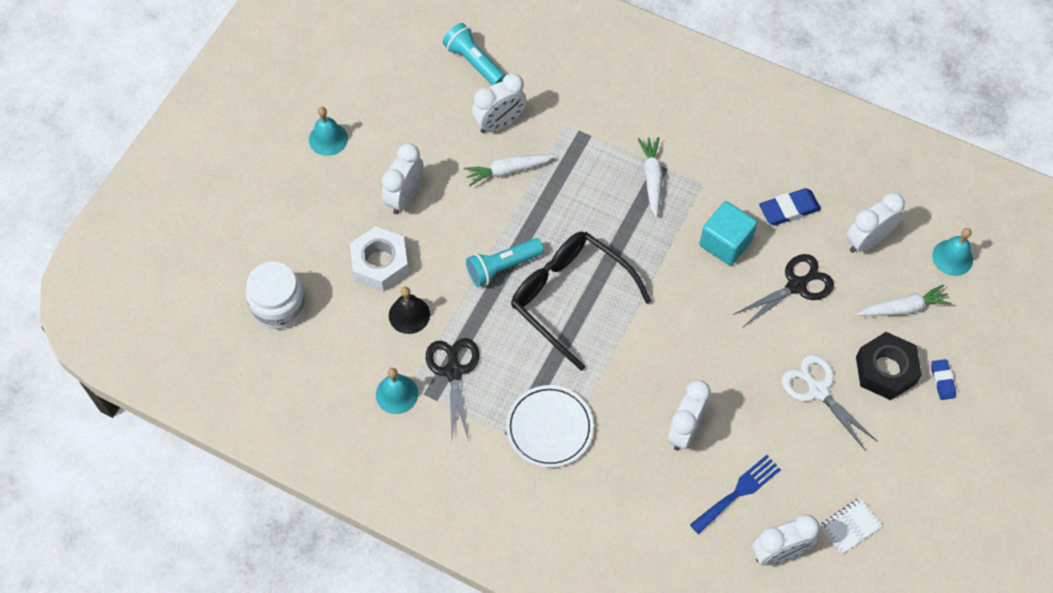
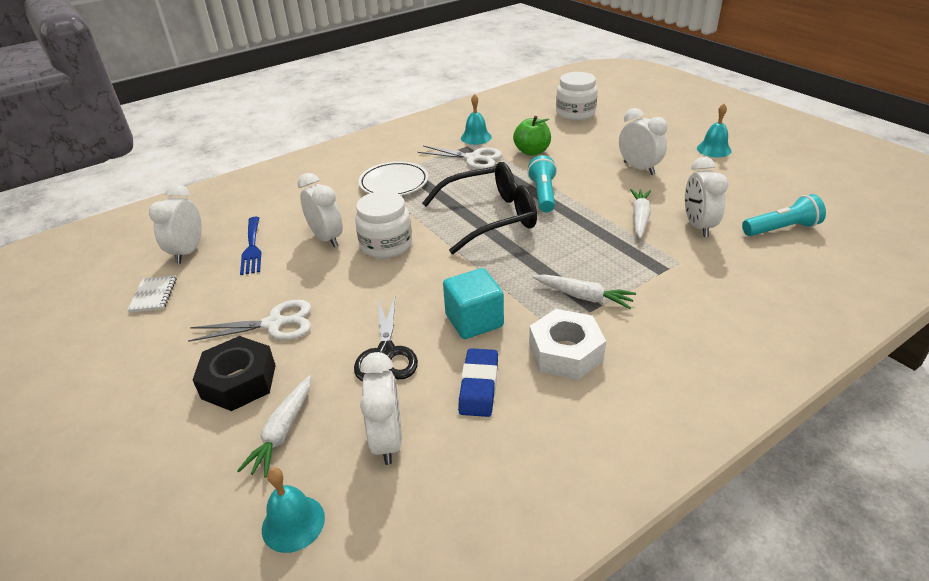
camera: 120 degrees right, 25 degrees down
white nut [350,226,409,291] -> white nut moved to [529,309,606,380]
black bell [389,287,430,334] -> green apple [513,116,551,156]
black scissors [426,338,479,441] -> white scissors [418,145,502,169]
blue eraser [931,359,956,400] -> none
none -> white jar [355,191,412,258]

